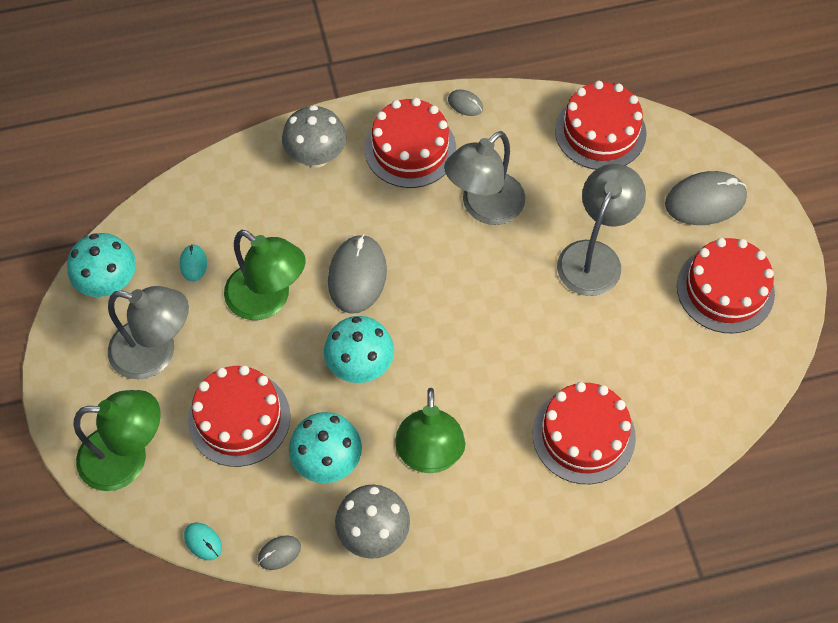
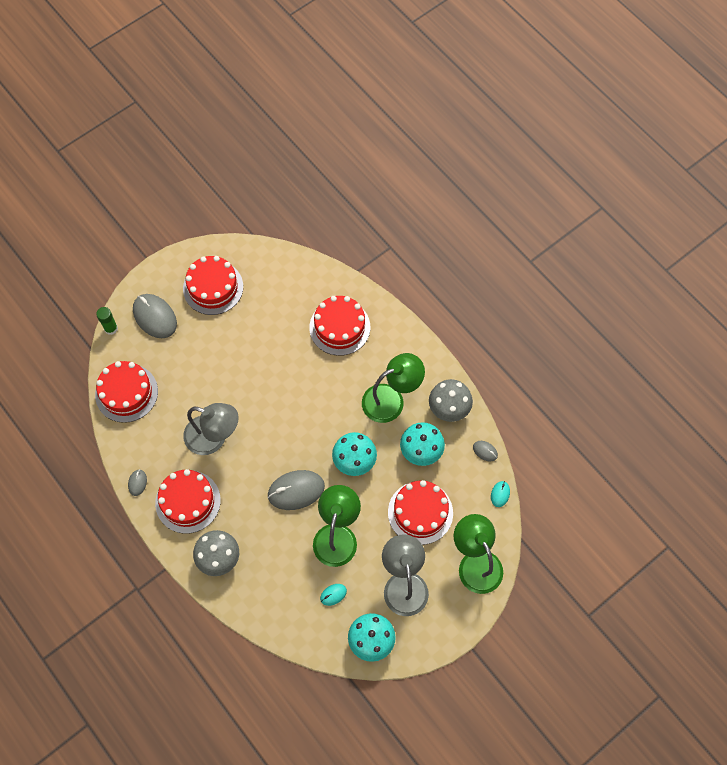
camera: 115 degrees left, 5 degrees up
grey lamp [557,164,646,296] -> none
none -> green glue stick [96,307,118,335]

